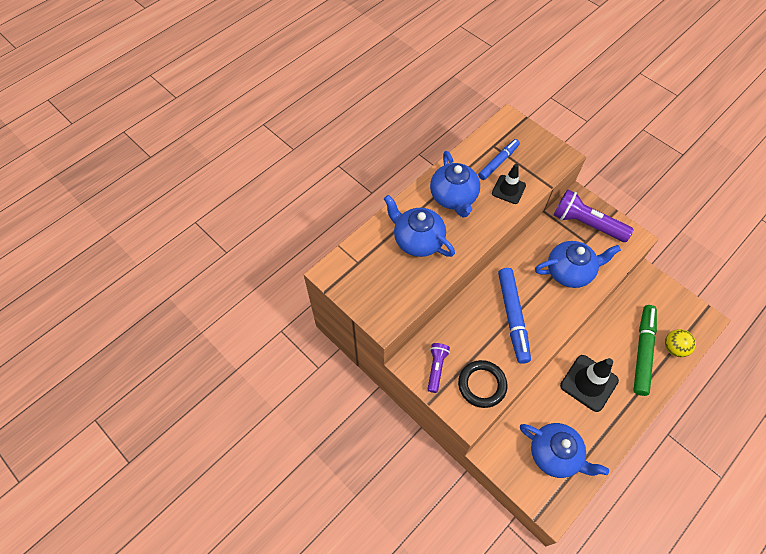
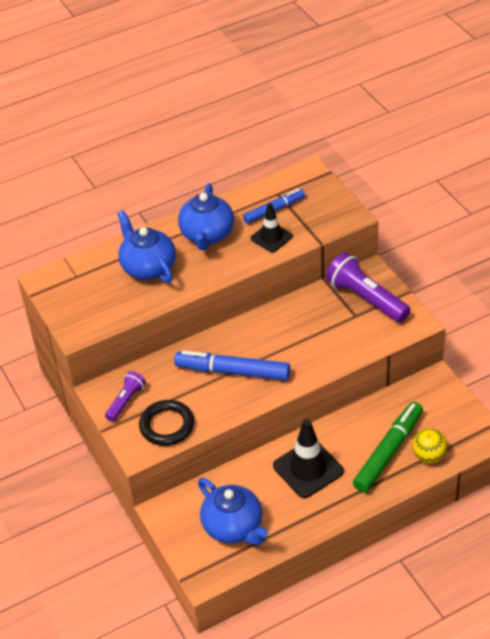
camera: 20 degrees right, 15 degrees down
blue marker [498,268,531,364] -> blue marker turned 90 degrees clockwise [174,351,290,380]
blue teapot [535,241,621,288] -> none

